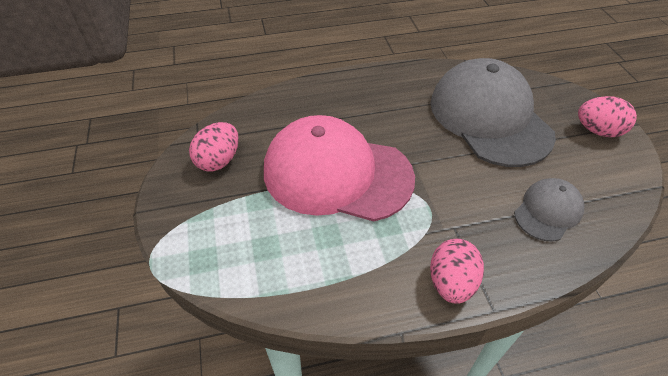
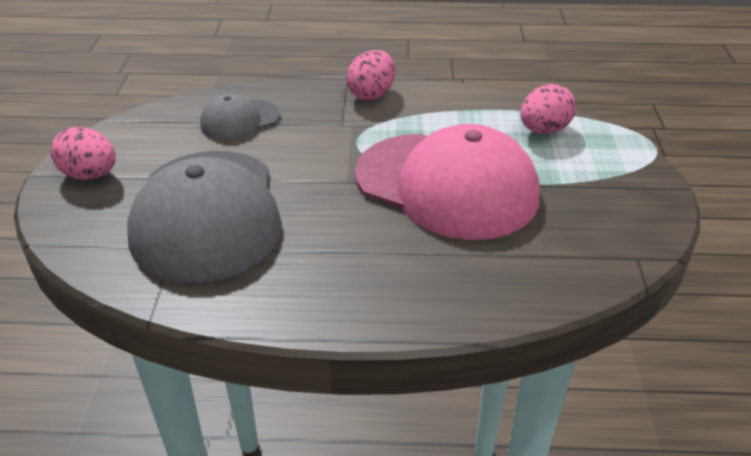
camera: 165 degrees left, 10 degrees down
pink egg [189,122,239,171] -> pink egg moved to [520,84,576,134]

